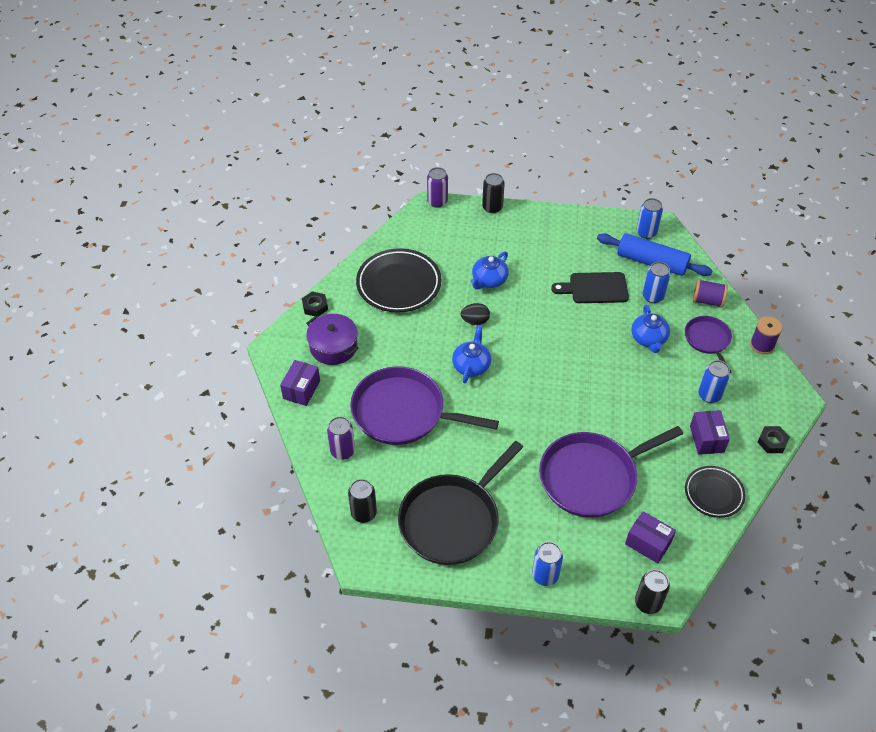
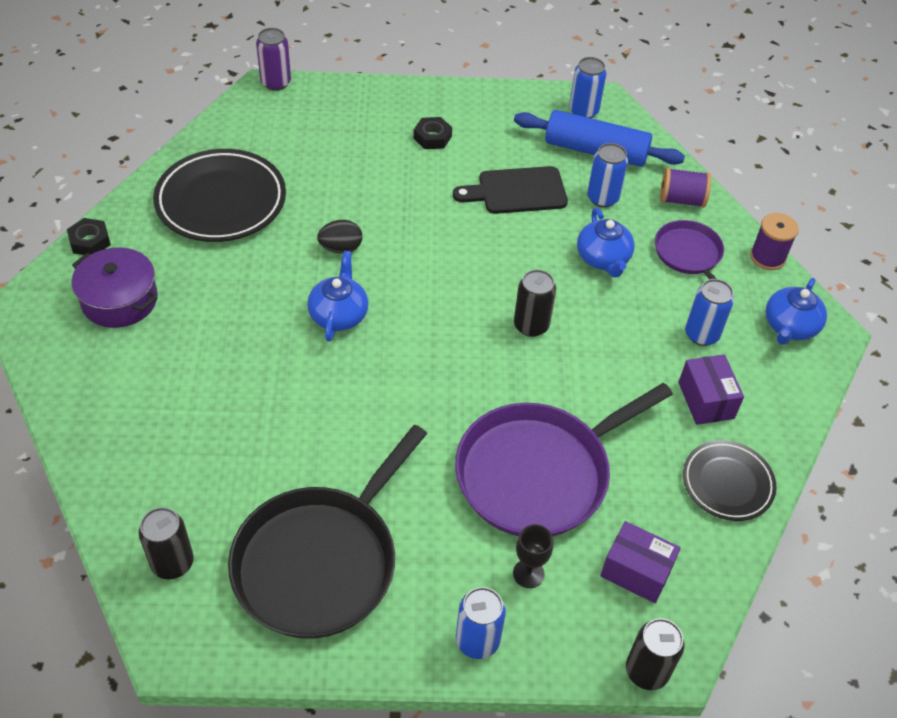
camera: 10 degrees left, 0 degrees up
purple box [280,360,320,406] -> none
purple can [327,417,355,460] -> none
purple pan [350,366,499,445] -> none
blue teapot [471,252,509,290] -> blue teapot moved to [766,278,827,345]
black can [482,173,505,213] -> black can moved to [514,269,556,337]
black nut [757,426,790,453] -> black nut moved to [414,117,452,149]
none -> black goblet [513,524,553,588]

